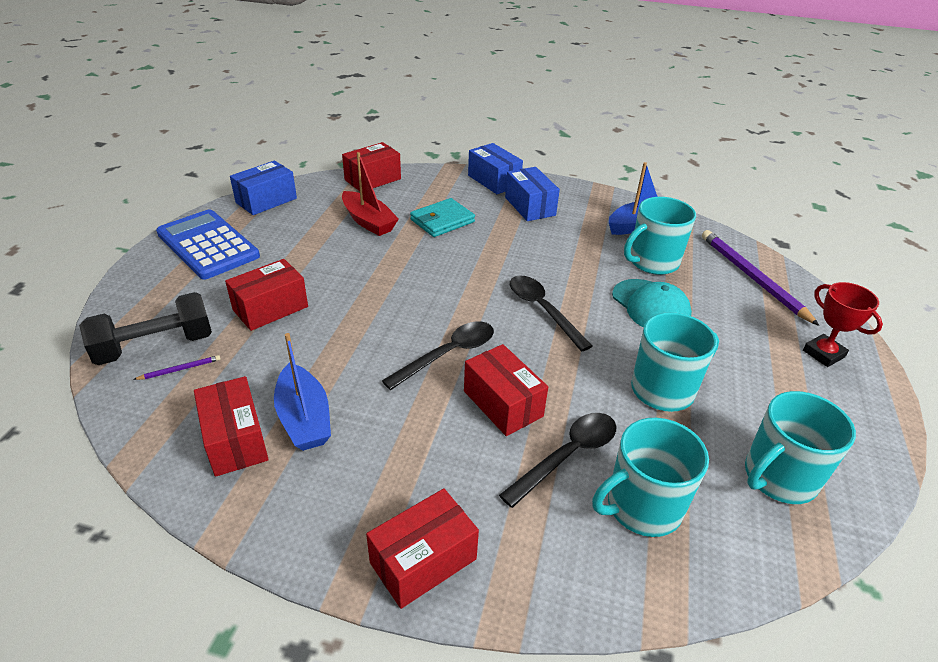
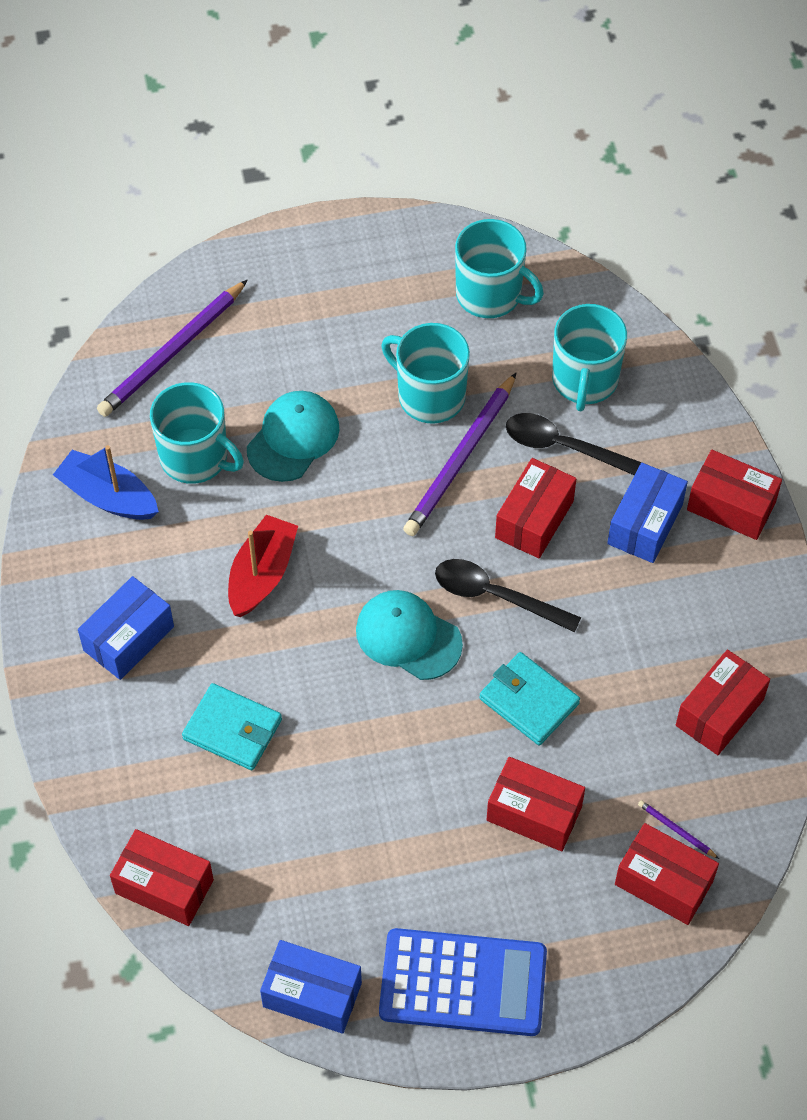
camera: 115 degrees left, 20 degrees up
black dumbbell [79,292,212,365] -> red box [615,823,719,925]
blue calculator [156,210,260,279] -> blue calculator turned 105 degrees counterclockwise [379,928,547,1036]
blue boat [274,333,331,451] -> none
red boat [342,152,399,236] -> red boat moved to [228,515,298,617]
blue box [468,143,523,194] -> blue box moved to [607,463,688,563]
black spoon [510,276,592,352] -> none
turquoise mug [592,418,709,537] -> turquoise mug turned 60 degrees clockwise [552,304,627,411]
red trophy [803,282,883,367] -> none
none -> turquoise cap [356,590,463,680]
none -> purple pencil [403,373,516,536]
none -> turquoise wallet [479,652,580,745]

